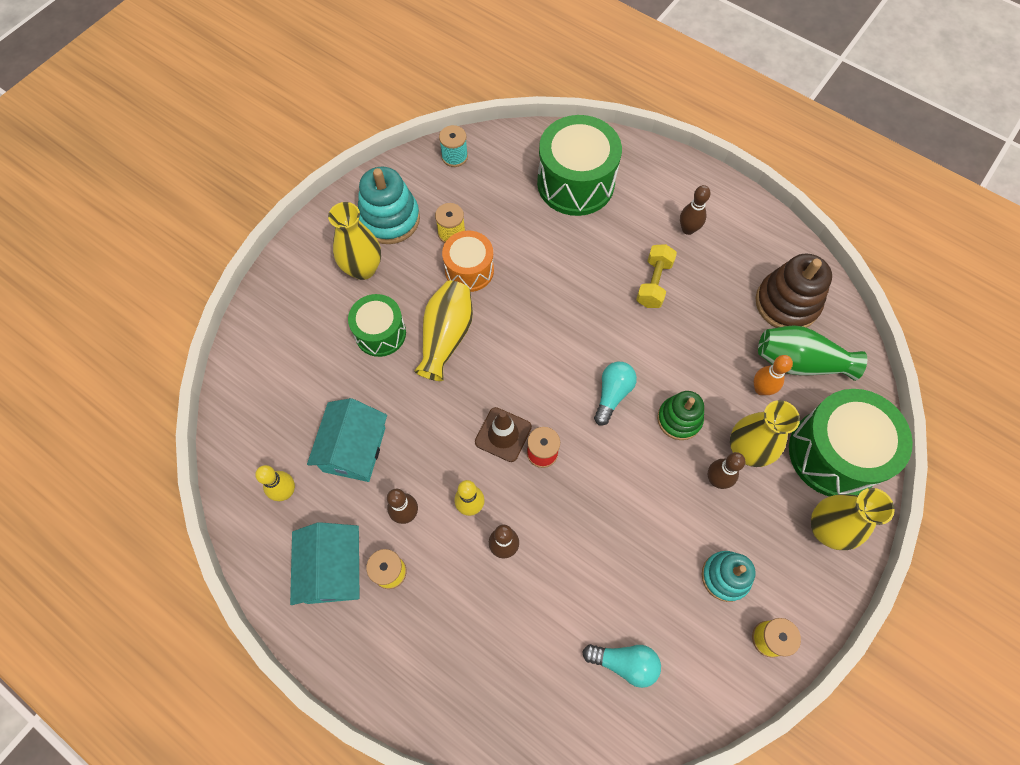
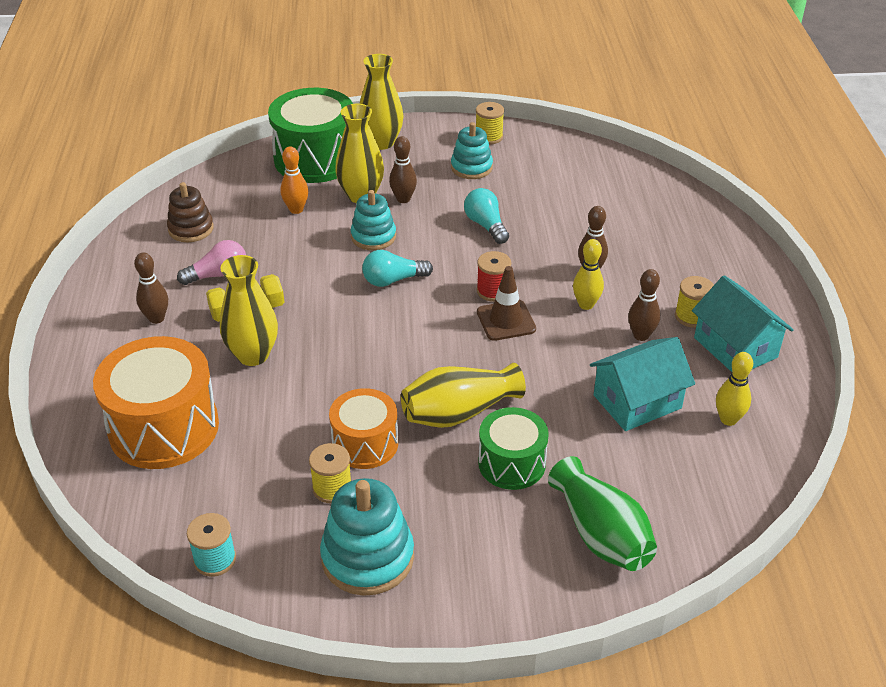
camera: 130 degrees left, 25 degrees down
turquoise house [290,522,359,605] -> turquoise house turned 75 degrees counterclockwise [692,275,794,372]
yellow vase [328,202,381,280] -> yellow vase moved to [220,255,278,366]
green drum [537,115,622,216] -> orange drum [93,336,219,469]
turquoise light bulb [582,644,661,688] -> turquoise light bulb moved to [464,188,509,244]
green stacking toy [657,391,704,440] -> turquoise stacking toy [351,190,396,250]
brown stacking toy [756,254,832,328] -> brown stacking toy [167,182,214,242], size x0.66
green vase [758,326,867,381] -> green vase moved to [548,456,657,571]
none -> pink light bulb [177,240,246,285]

